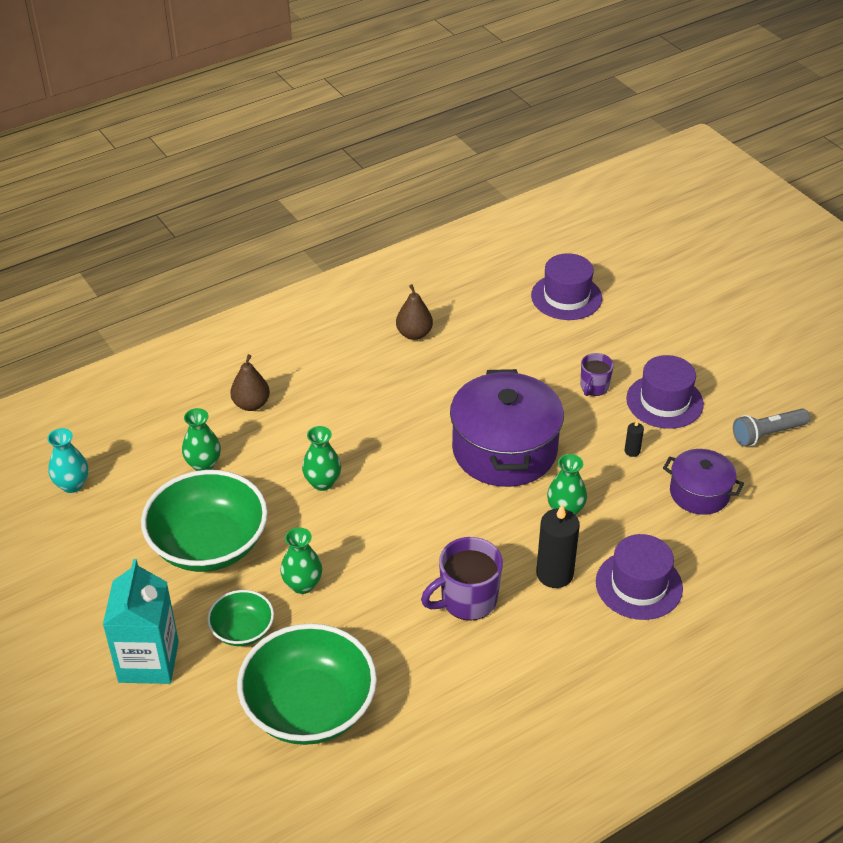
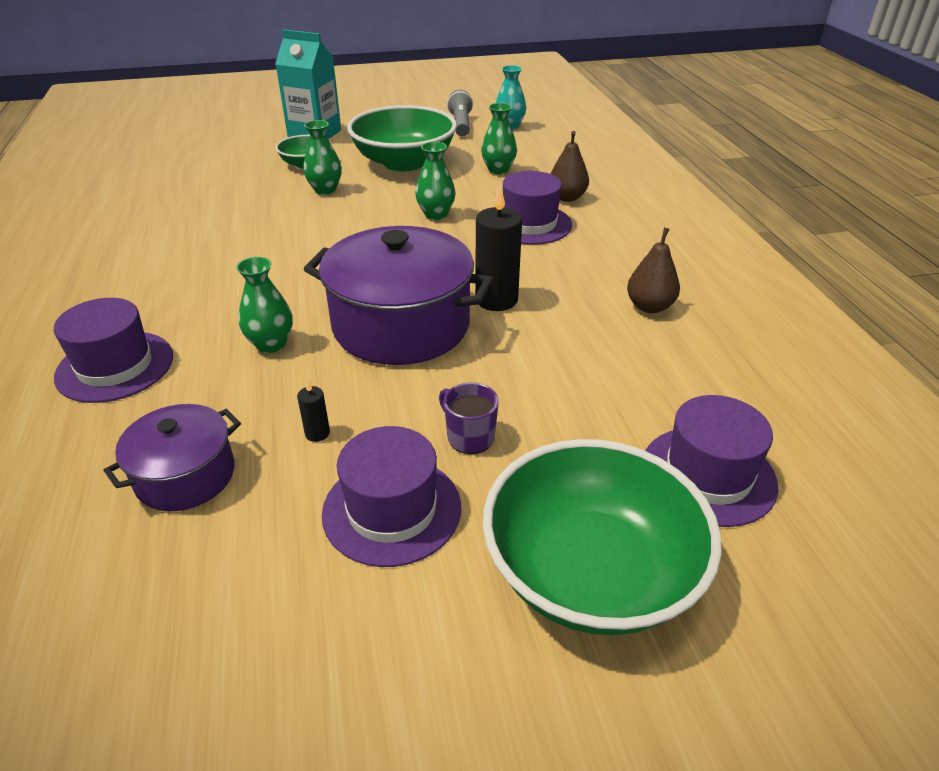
camera: 110 degrees right, 5 degrees down
green bowl [237,623,377,745] -> green bowl moved to [483,439,722,635]
purple mug [421,537,503,621] -> none
black candle [536,504,580,588] -> black candle moved to [475,187,522,311]
grey flashlight [733,408,810,447] -> grey flashlight moved to [447,89,473,136]
none -> purple hat [503,171,572,245]

